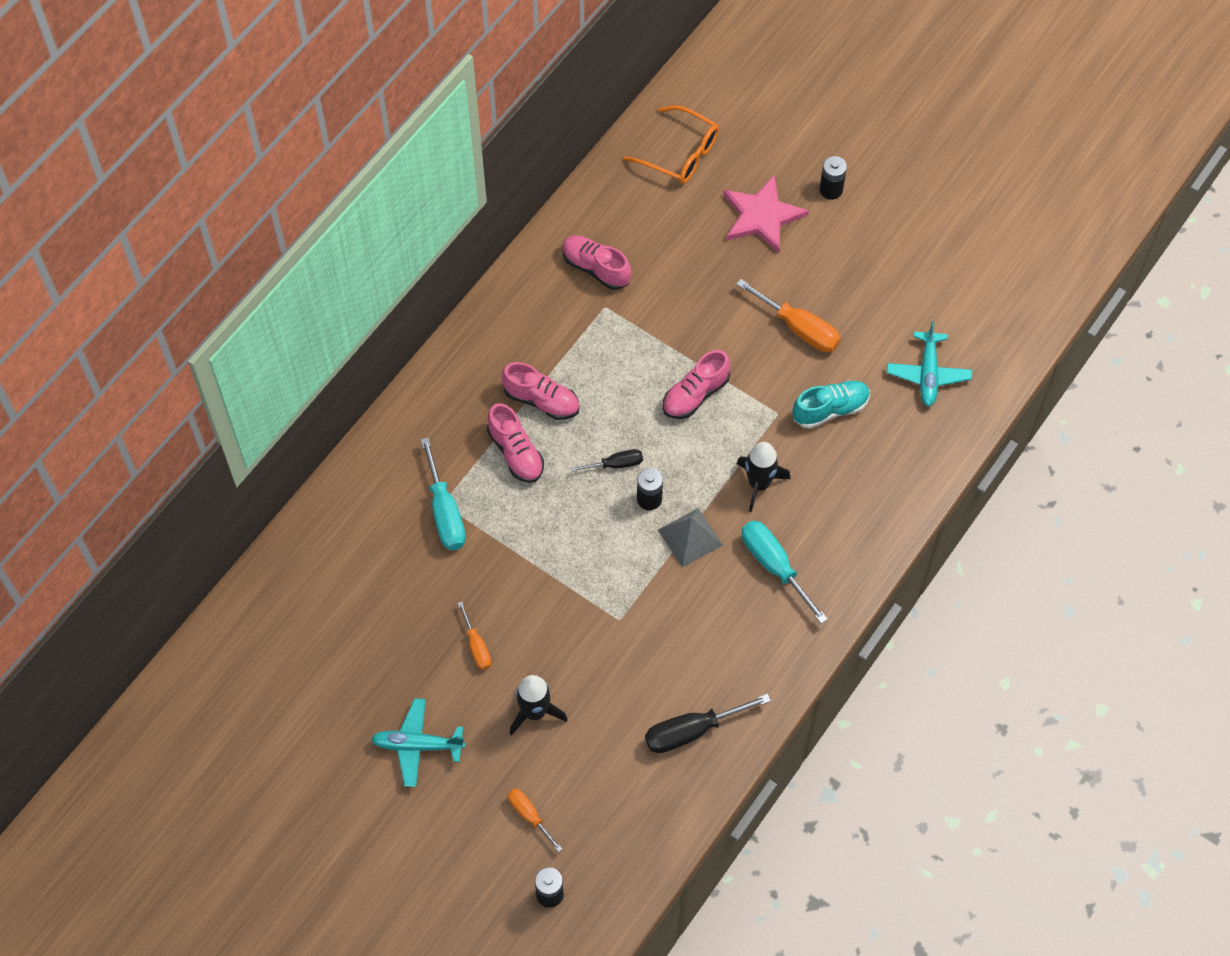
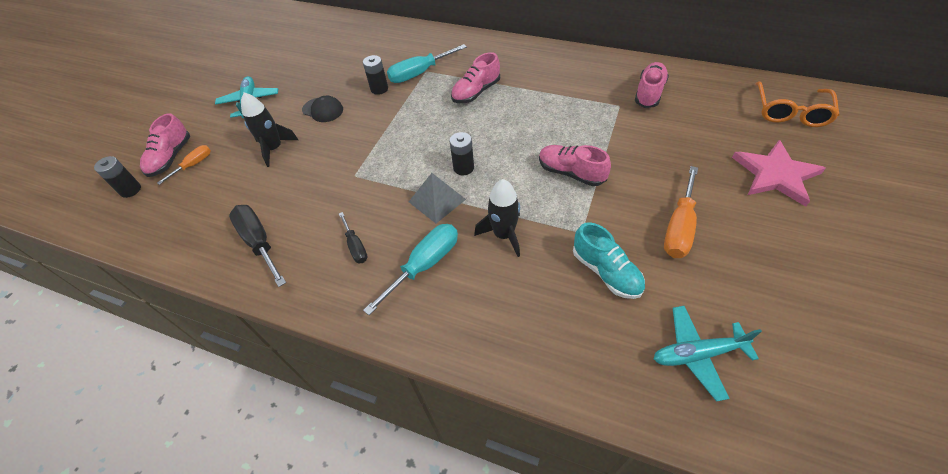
camera: 80 degrees right, 10 degrees down
orange screwdriver [457,601,491,670] -> black cap [302,96,343,122]
pink shoe [501,362,580,420] -> pink shoe moved to [140,113,190,177]
black screwdriver [570,449,643,472] -> black screwdriver moved to [339,212,368,263]
black battery [819,156,847,200] -> black battery moved to [363,55,388,95]

